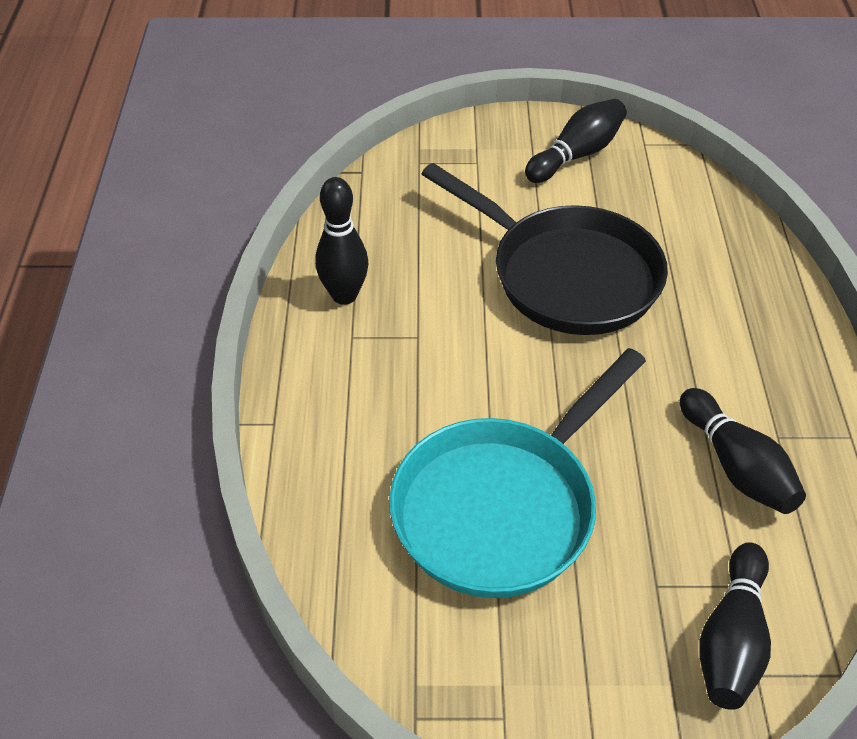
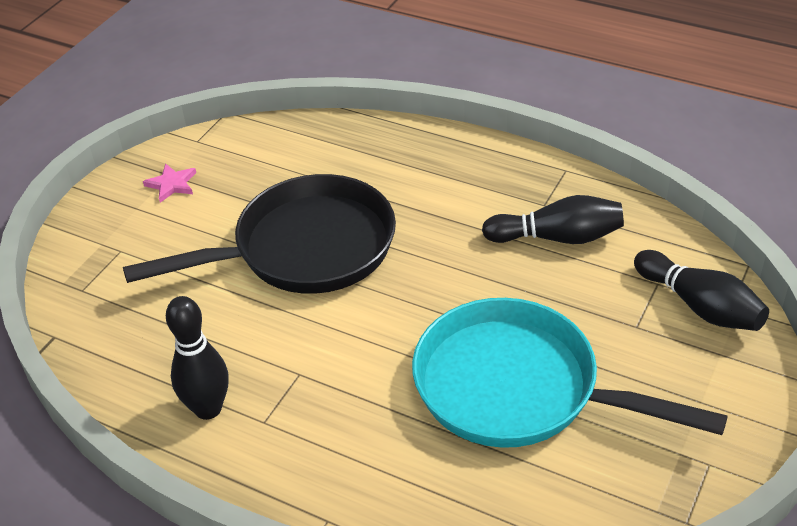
camera: 60 degrees left, 5 degrees down
turquoise pan [389,348,646,598] -> turquoise pan turned 135 degrees clockwise [412,298,728,448]
black bowling pin [525,99,627,183] -> pink star [143,163,196,203]

